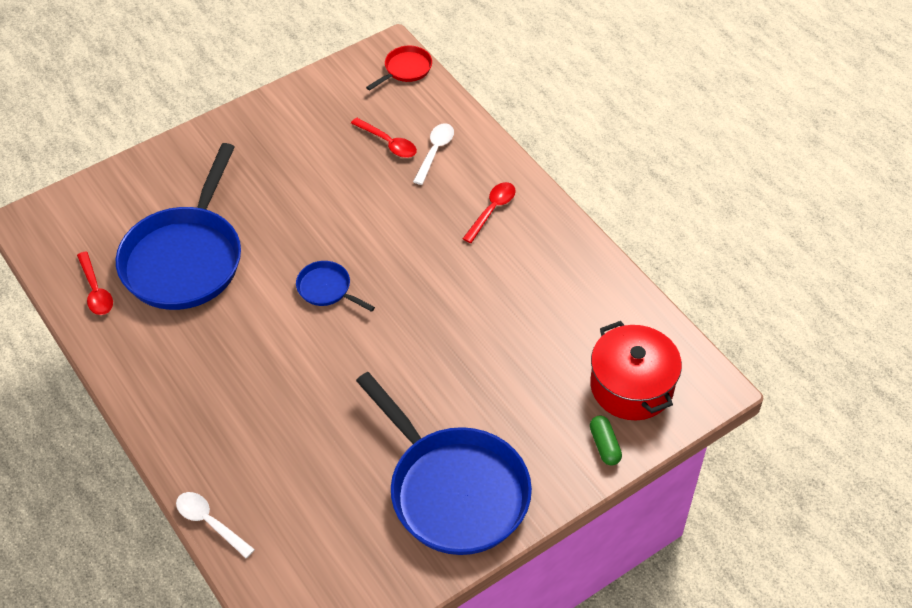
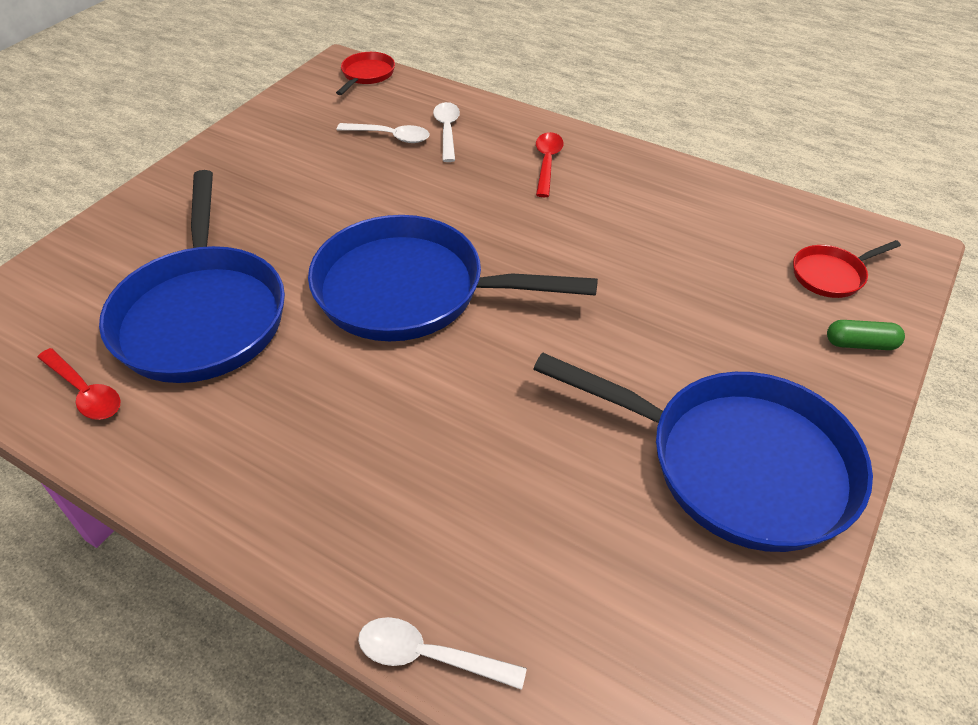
camera: 25 degrees left, 5 degrees down
blue pan [296,261,375,312] -> blue pan [308,215,598,341], size x2.31
red spoon [351,118,417,158] -> white spoon [336,123,430,143]
red pot [590,321,682,420] -> red pan [793,240,901,298]
green capsule [590,416,622,466] -> green capsule turned 45 degrees counterclockwise [827,320,905,350]

